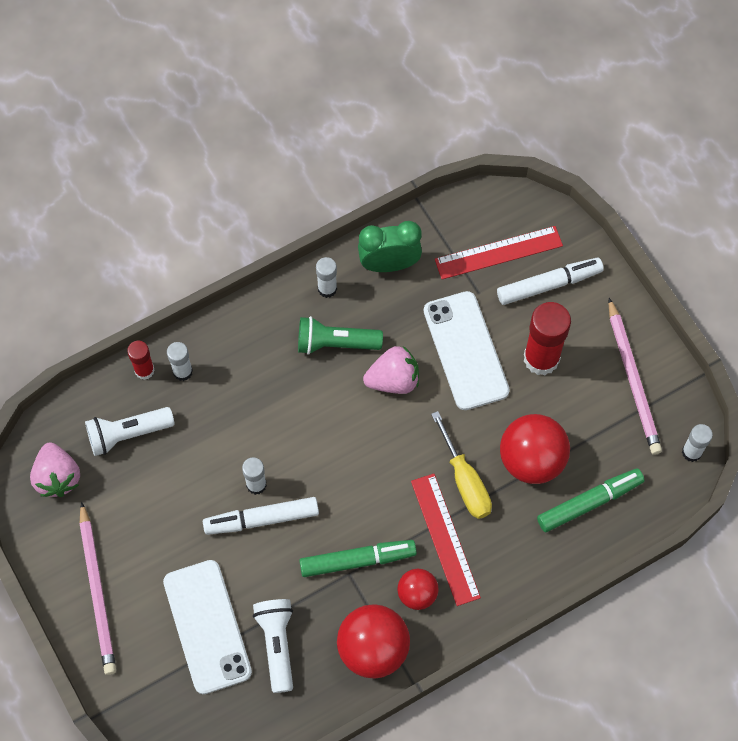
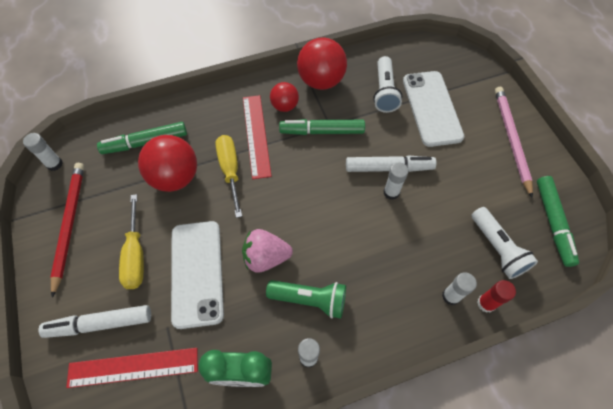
camera: 170 degrees left, 5 degrees down
pink strawberry [30,442,80,497] -> green marker [537,176,579,267]
white flashlight [85,407,175,456] -> white flashlight turned 75 degrees clockwise [472,207,538,279]
red glue stick [524,302,571,375] -> yellow screwdriver [119,194,144,289]
pink pencil [608,298,662,455] -> red pencil [50,163,84,298]

